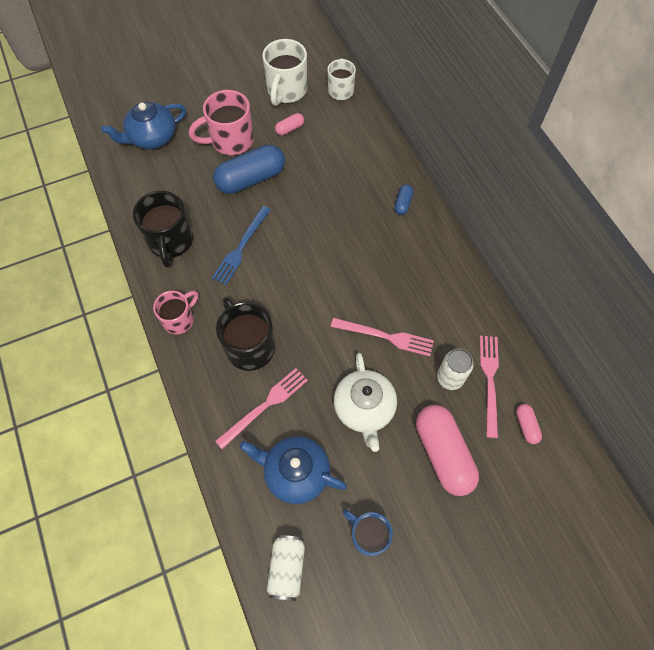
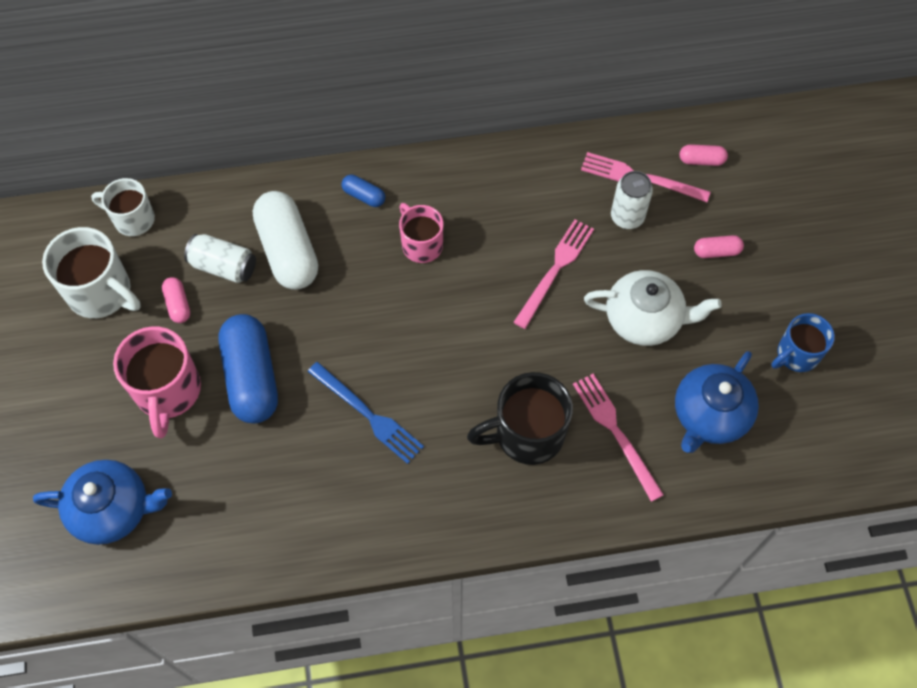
camera: 75 degrees left, 0 degrees up
blue teapot [101,102,186,149] -> blue teapot turned 75 degrees counterclockwise [33,460,172,545]
black mug [133,191,193,268] -> none
pink mug [153,291,198,334] -> pink mug moved to [399,203,443,263]
white can [267,535,305,601] -> white can moved to [184,234,256,283]
pink capsule [416,405,479,496] -> pink capsule [694,235,744,258], size x0.45
none -> white capsule [253,191,318,290]

